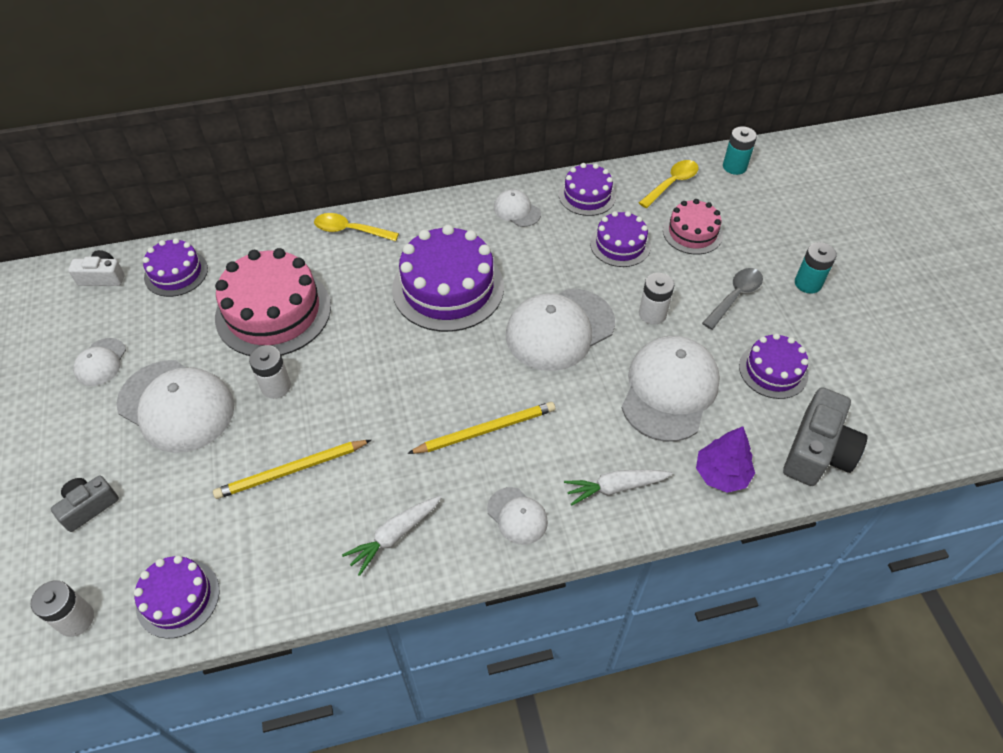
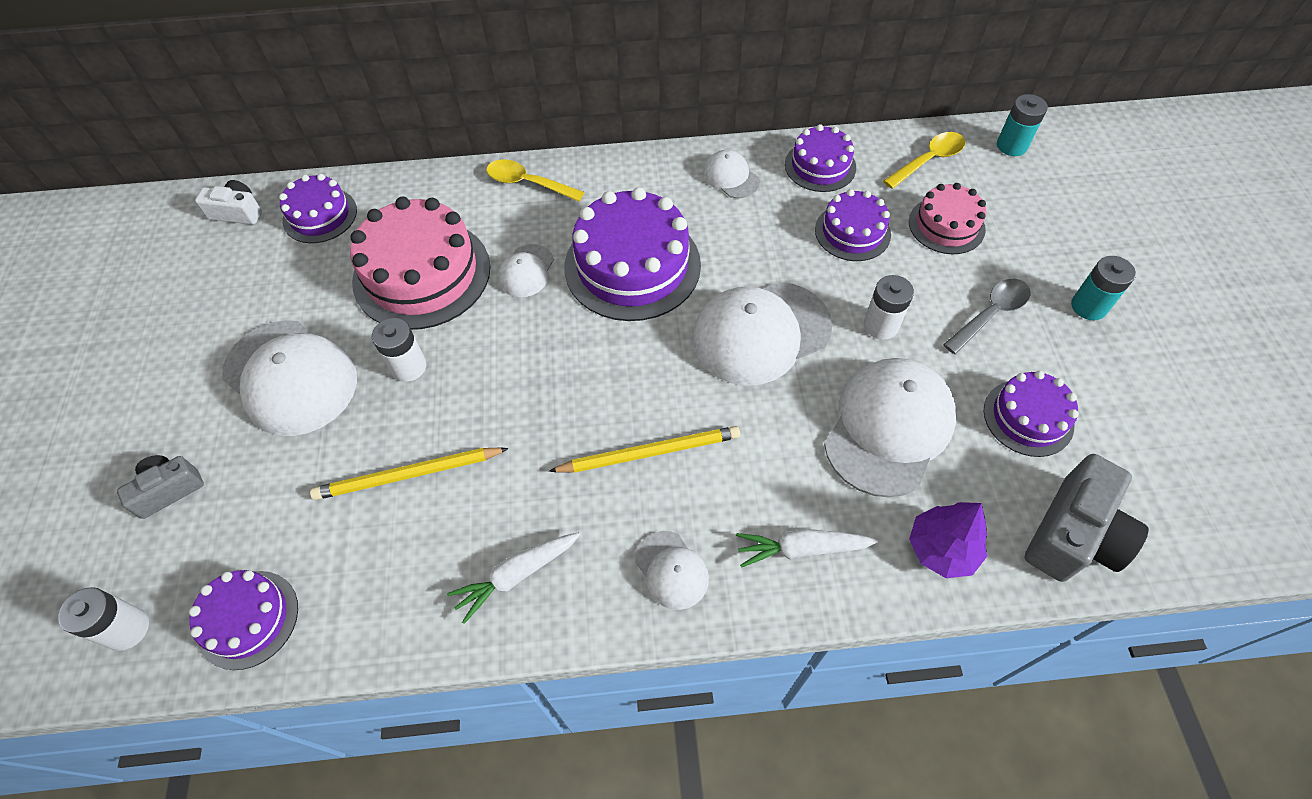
camera: 10 degrees right, 5 degrees up
white cap [73,338,126,386] -> white cap moved to [498,244,554,297]

